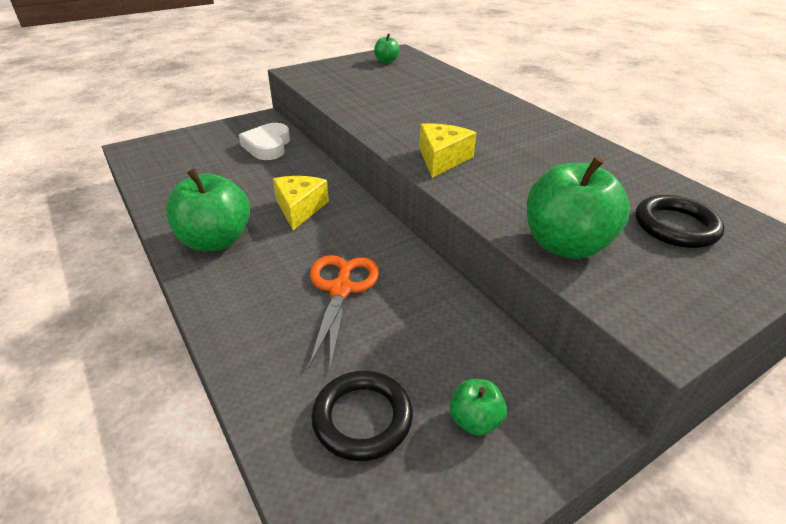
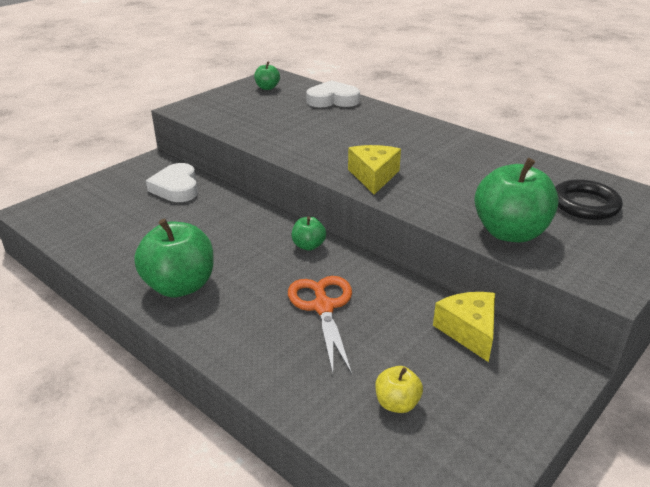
camera: 15 degrees left, 5 degrees down
yellow cheese [273,176,329,230] -> yellow cheese moved to [433,292,495,362]
black ring [311,371,413,461] -> yellow apple [375,366,423,413]
green apple [450,379,507,436] -> green apple moved to [292,216,326,250]
none -> white heart [306,80,360,107]

